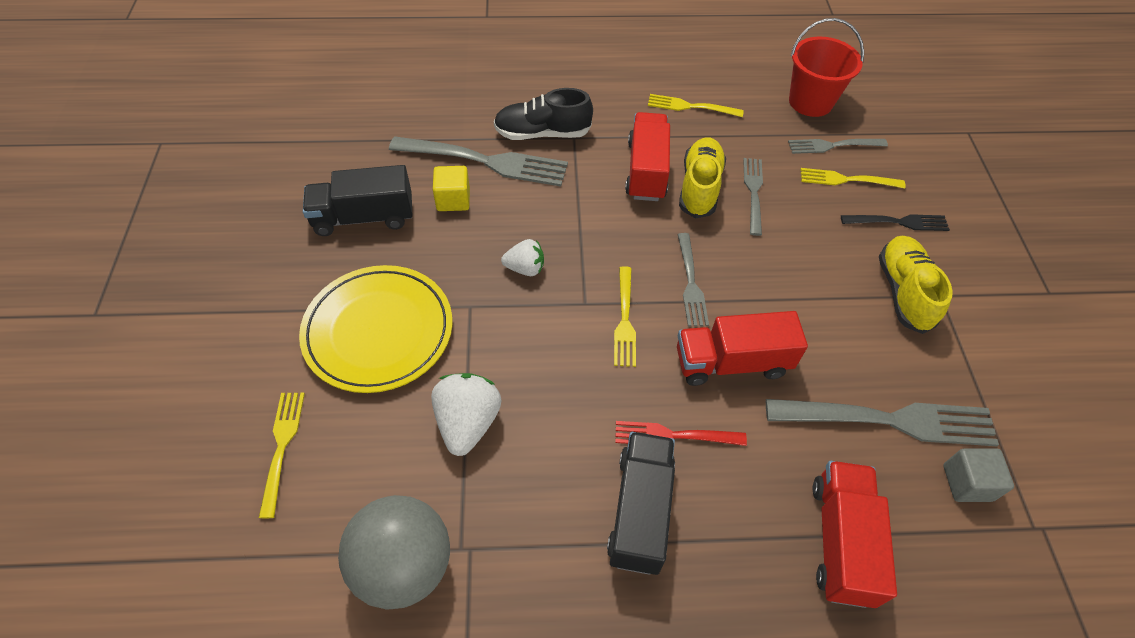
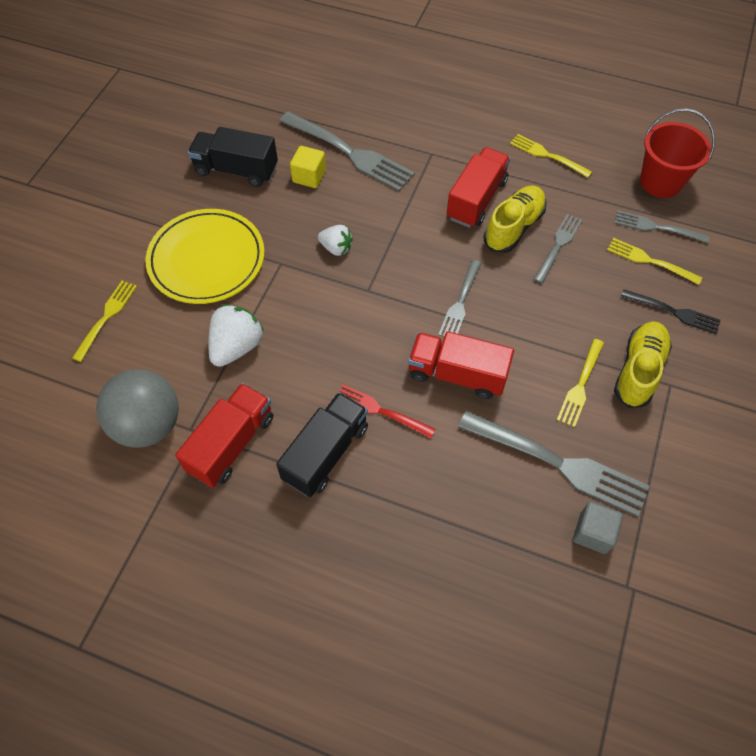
camera: 25 degrees right, 5 degrees up
black shoe [494,88,593,140] -> none
yellow fork [614,266,636,367] -> yellow fork moved to [557,339,604,427]
red truck [813,461,897,608] -> red truck moved to [175,383,273,488]

